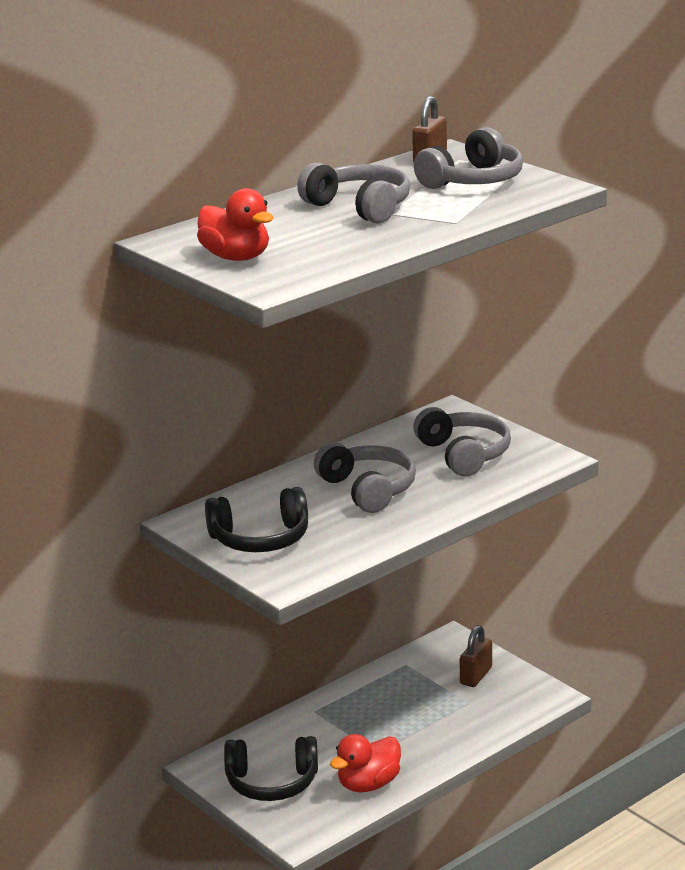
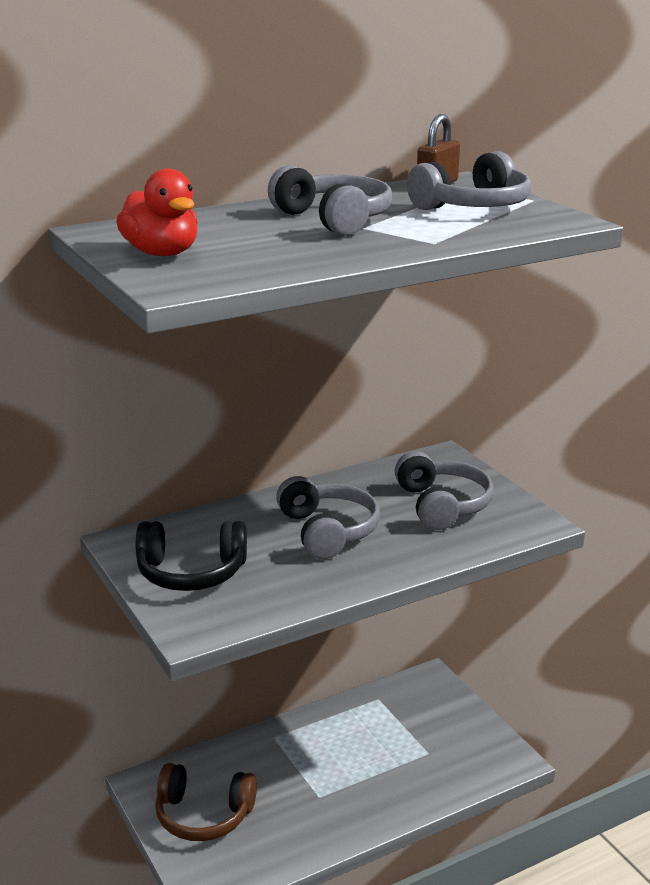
camera: 10 degrees right, 0 degrees up
black headphones [224,736,318,801] -> brown headphones [155,763,257,841]
red duck [330,734,401,792] -> none
brown padlock [460,625,492,687] -> none

